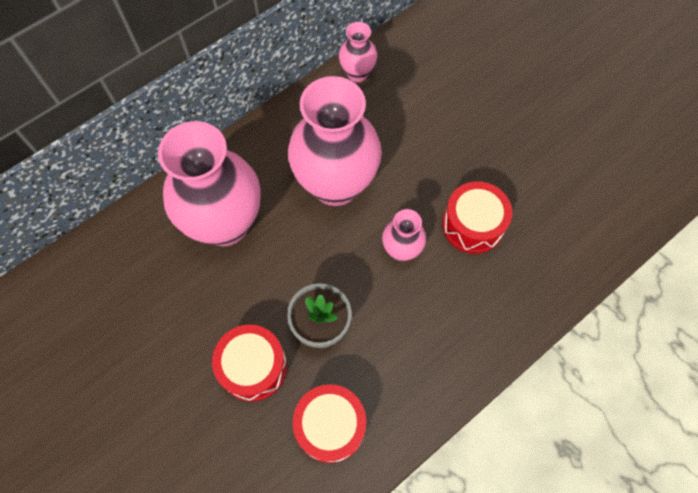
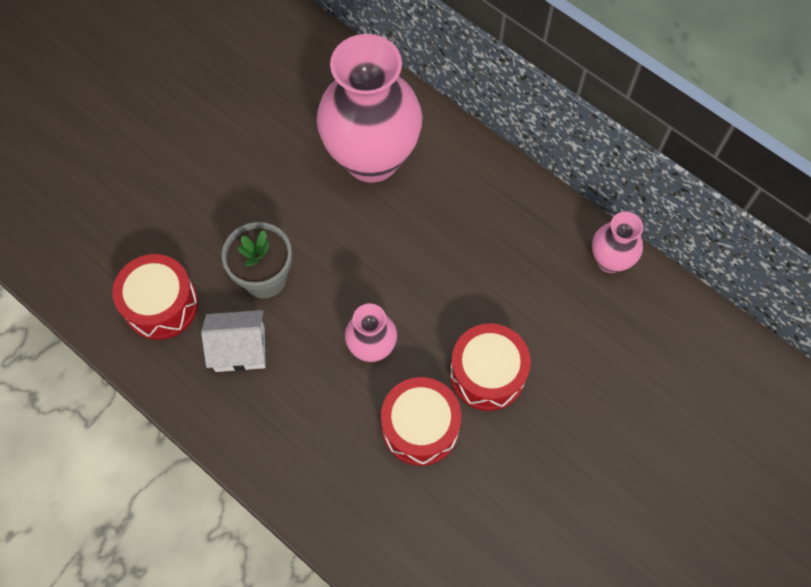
camera: 80 degrees right, 0 degrees up
red drum [212,325,287,402] -> red drum moved to [450,323,531,411]
pink vase [288,76,382,206] -> none
none -> white house [201,310,266,372]

